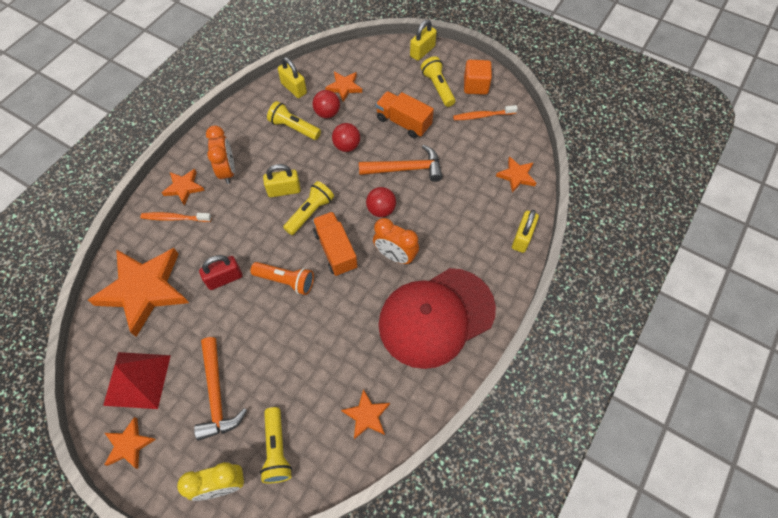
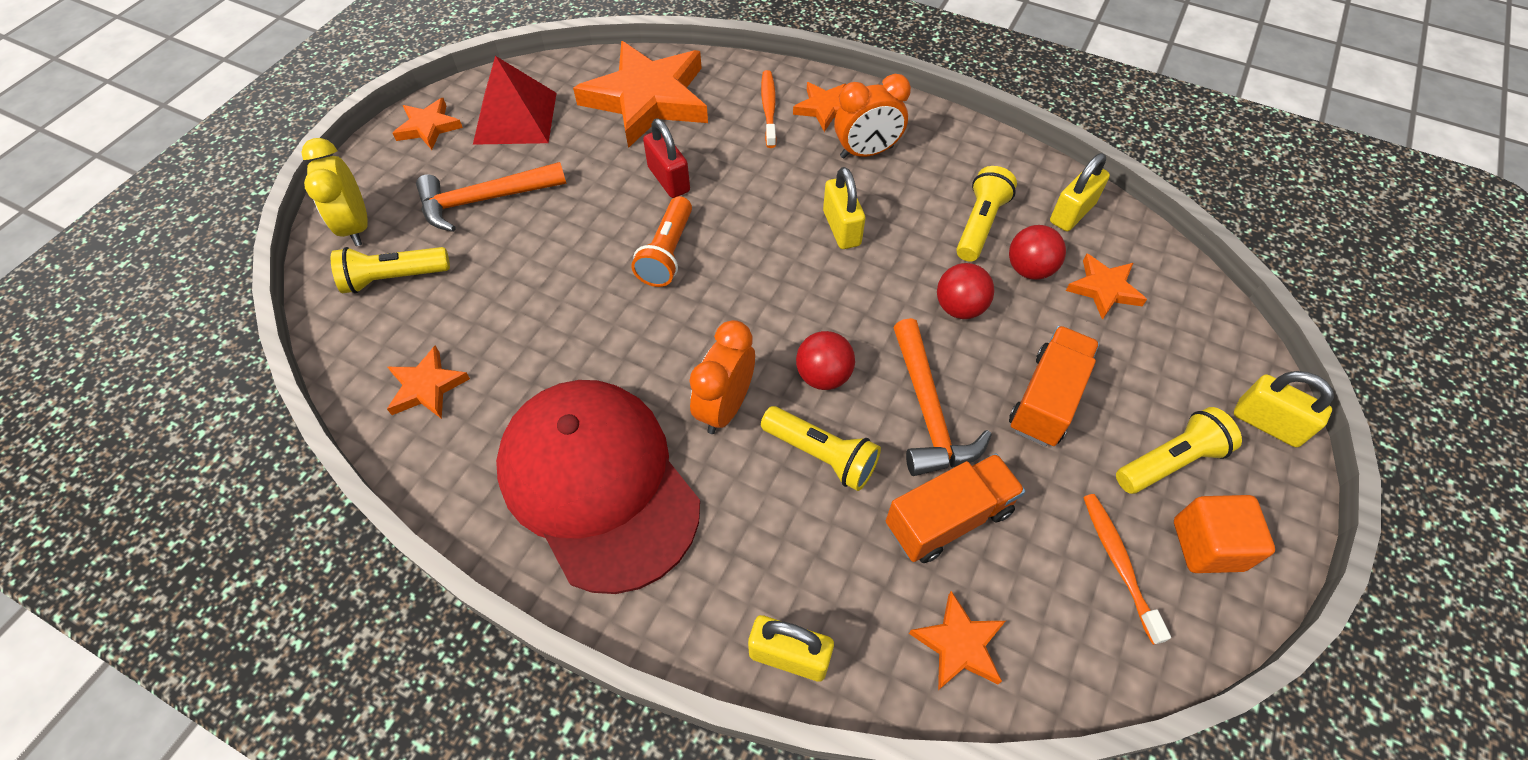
camera: 85 degrees right, 5 degrees down
yellow flashlight [283,181,334,235] -> yellow flashlight moved to [761,406,881,491]
orange truck [312,211,358,276] -> orange truck moved to [886,453,1025,563]

